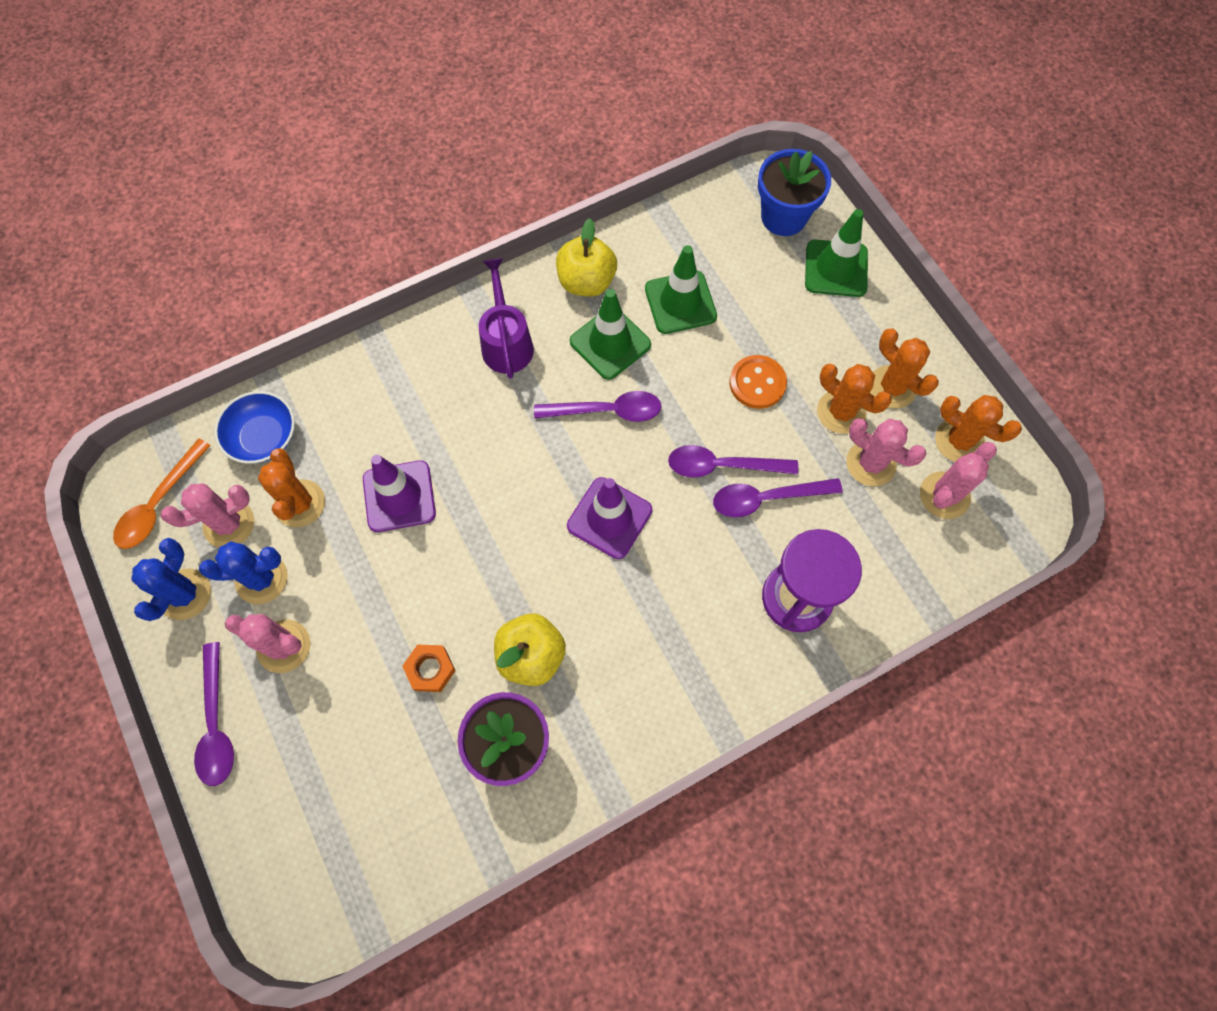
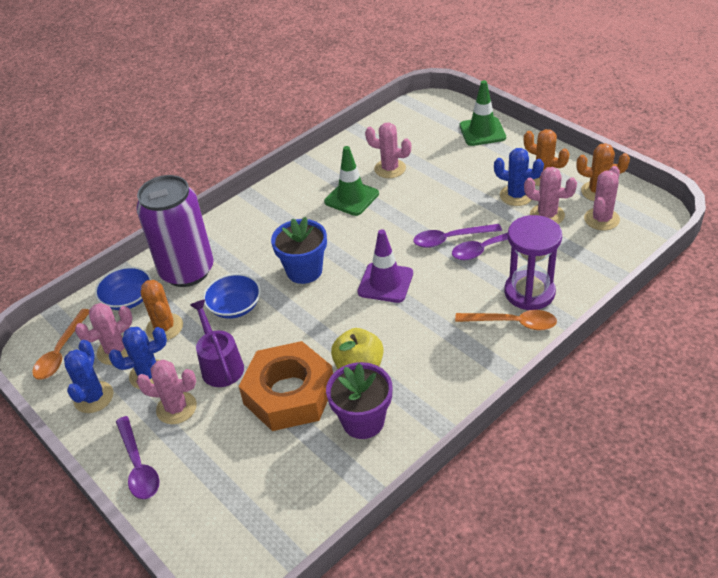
camera: 10 degrees left, 25 degrees down
purple traffic cone [363,455,436,532] -> blue bowl [203,274,261,319]
orange nut [402,645,456,692] -> orange nut [239,341,333,431], size x2.47
purple watering can [479,258,534,378] -> purple watering can moved to [190,299,244,387]
purple spoon [534,391,661,422] -> none
yellow apple [556,218,617,297] -> none
green traffic cone [645,245,717,334] -> pink cactus [365,123,411,178]
orange button [729,355,787,409] -> none
blue flower pot [758,149,831,236] -> blue flower pot moved to [271,217,327,284]
orange cactus [817,364,892,434] -> blue cactus [494,148,544,206]
none -> purple can [136,175,213,287]
none -> orange spoon [455,310,557,330]

